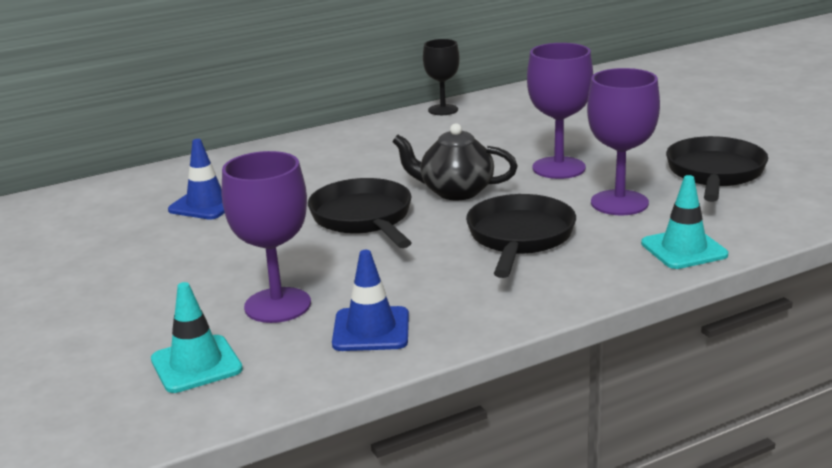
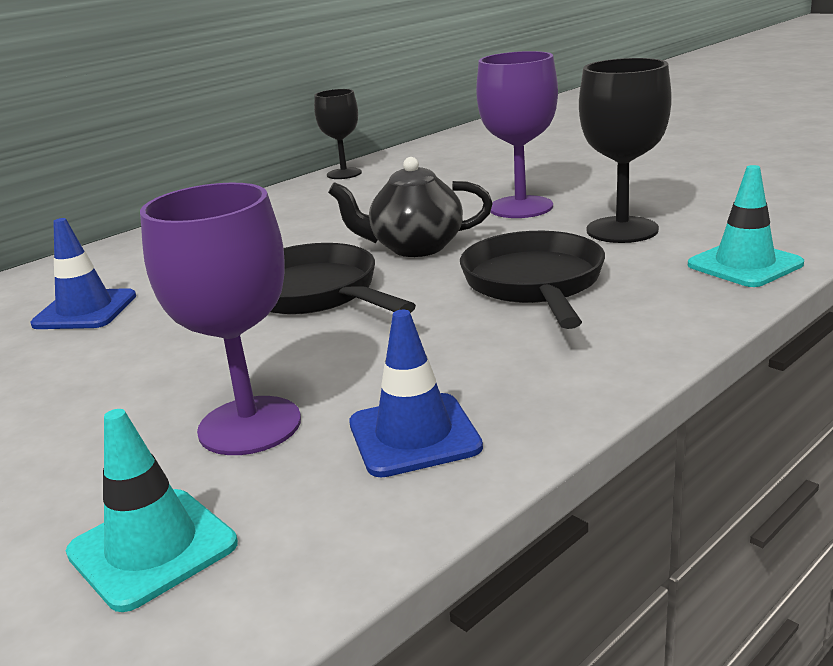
camera: 15 degrees left, 0 degrees up
purple goblet [587,68,660,215] -> black goblet [579,58,672,243]
black pan [666,136,768,202] -> none

